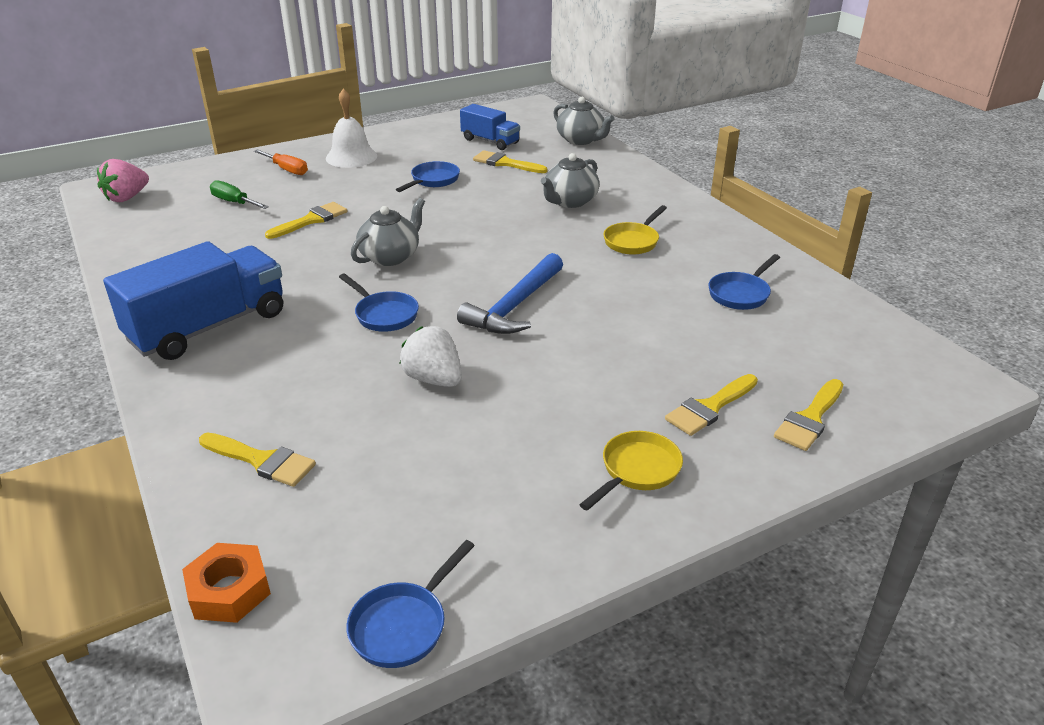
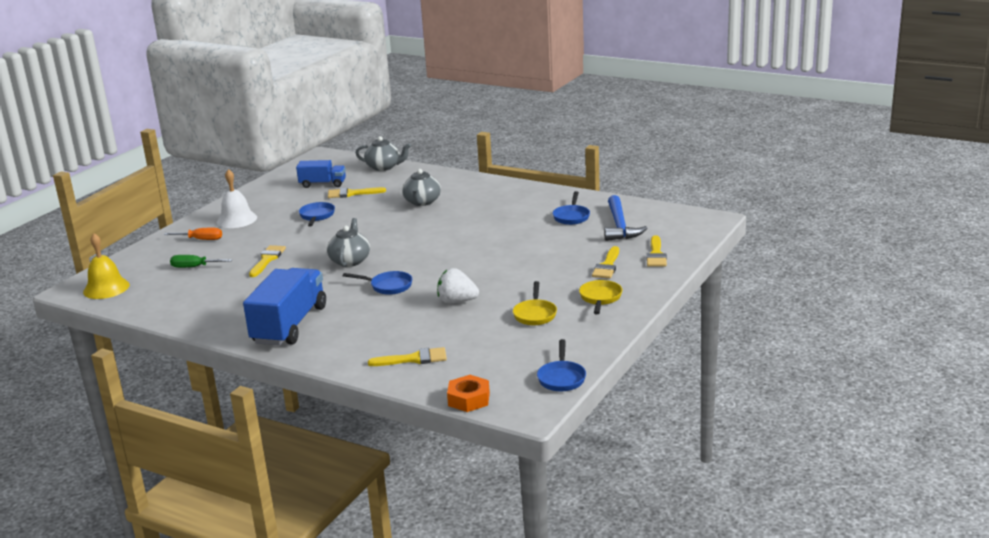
camera: 30 degrees left, 10 degrees down
pink strawberry [97,159,149,202] -> yellow bell [83,233,130,299]
blue hammer [457,253,563,334] -> blue hammer moved to [604,195,647,241]
yellow pan [603,205,667,255] -> yellow pan moved to [513,281,557,325]

